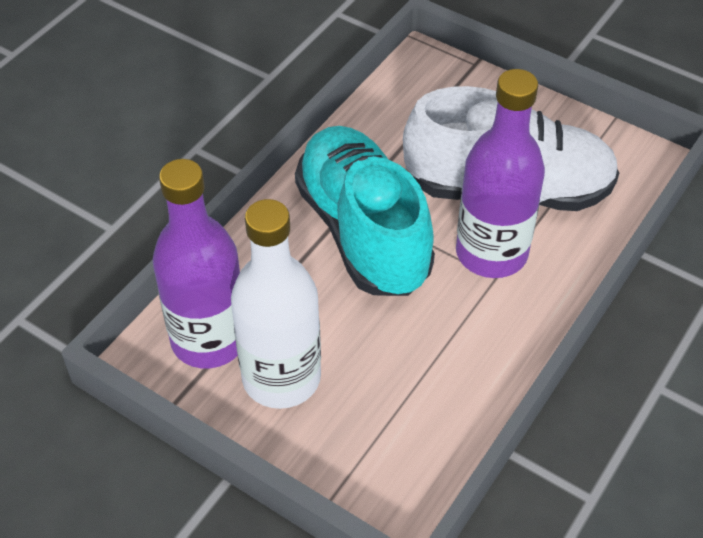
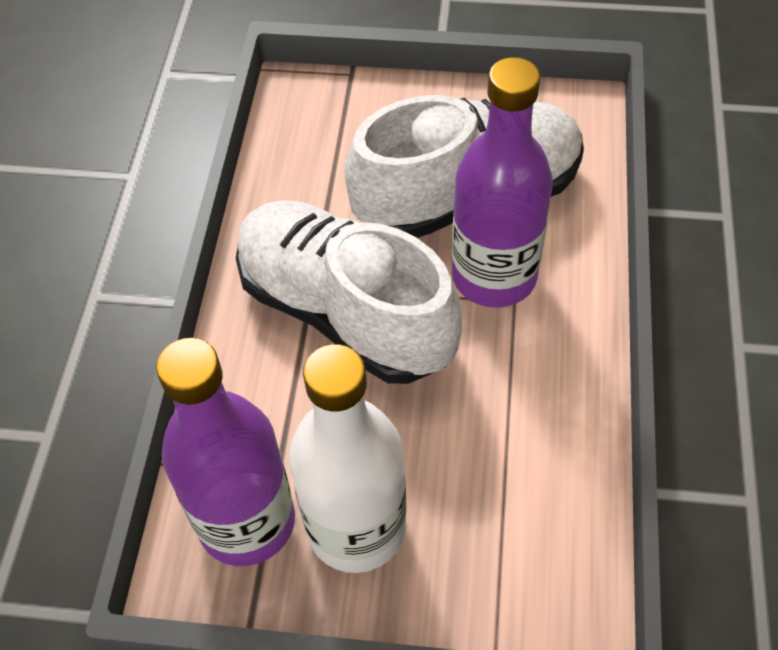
camera: 25 degrees left, 5 degrees up
turquoise shoe [295,126,435,296] -> white shoe [236,200,462,384]

